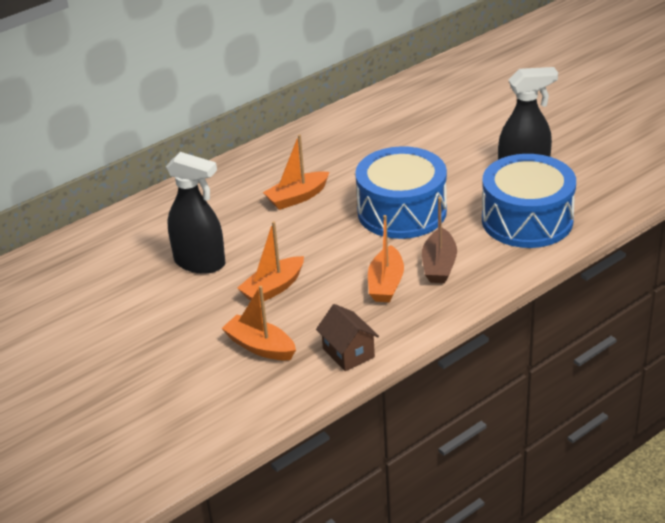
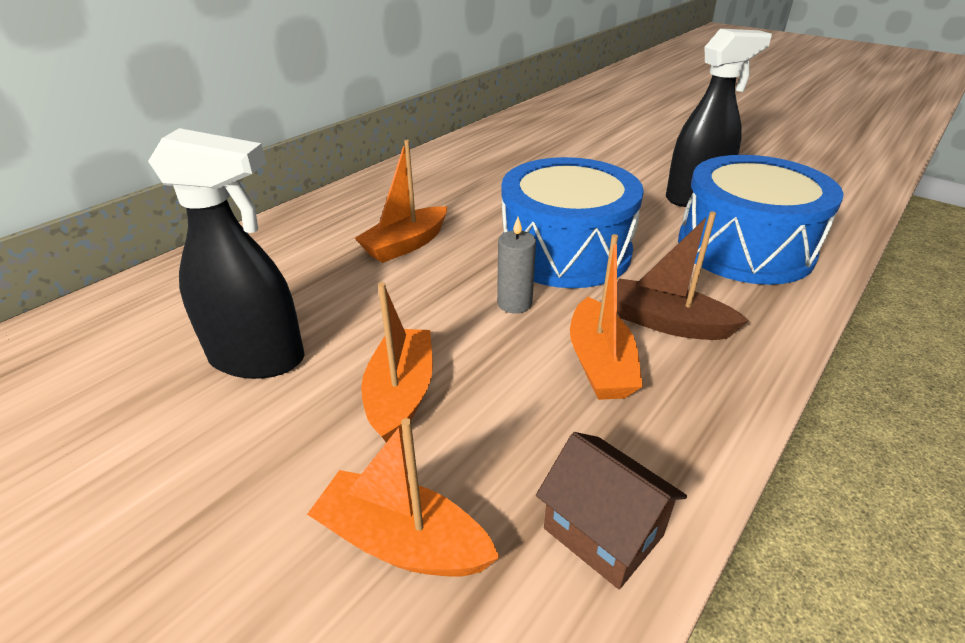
camera: 15 degrees left, 0 degrees up
orange boat [237,221,304,301] -> orange boat turned 150 degrees clockwise [361,282,433,442]
brown boat [422,197,457,283] -> brown boat turned 120 degrees clockwise [617,211,749,340]
none -> grey candle [497,217,536,314]

